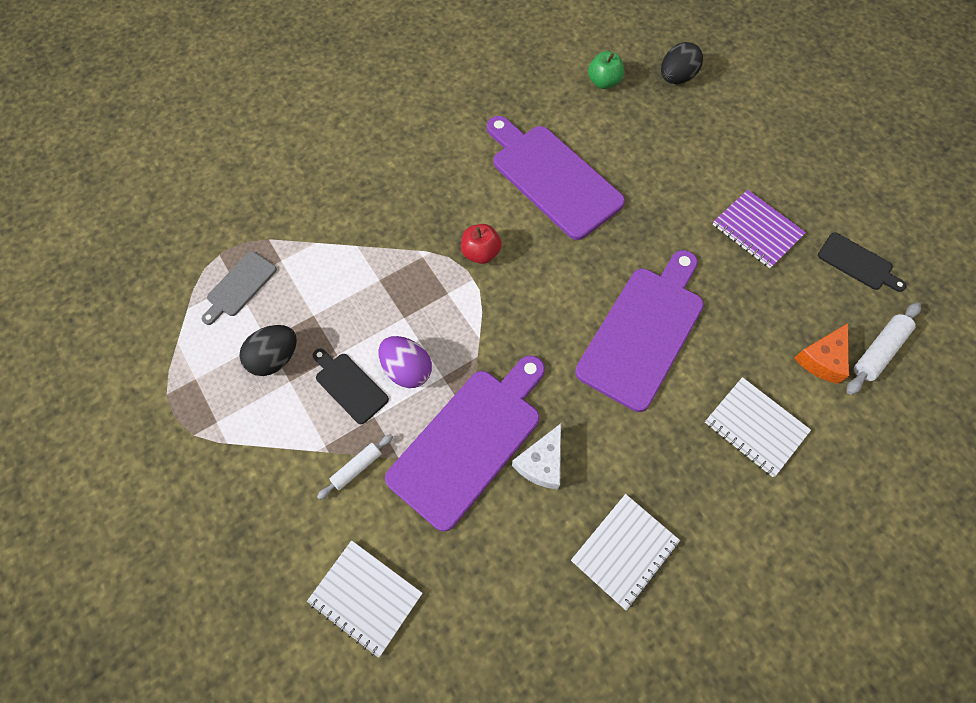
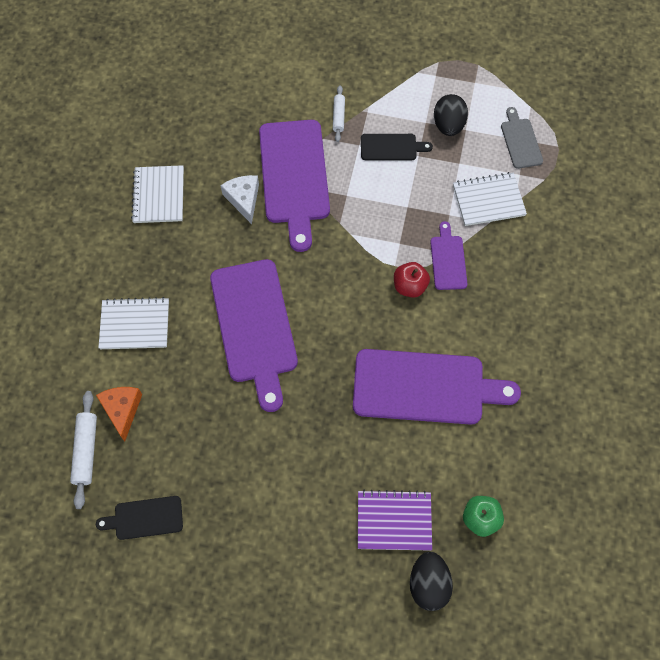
camera: 135 degrees right, 0 degrees up
white notebook [307,540,423,658] -> white notebook moved to [453,172,527,226]
purple egg [379,336,432,388] -> none
purple notebook [713,190,806,268] -> purple notebook moved to [358,490,432,551]
none -> purple cutting board [430,221,468,290]

